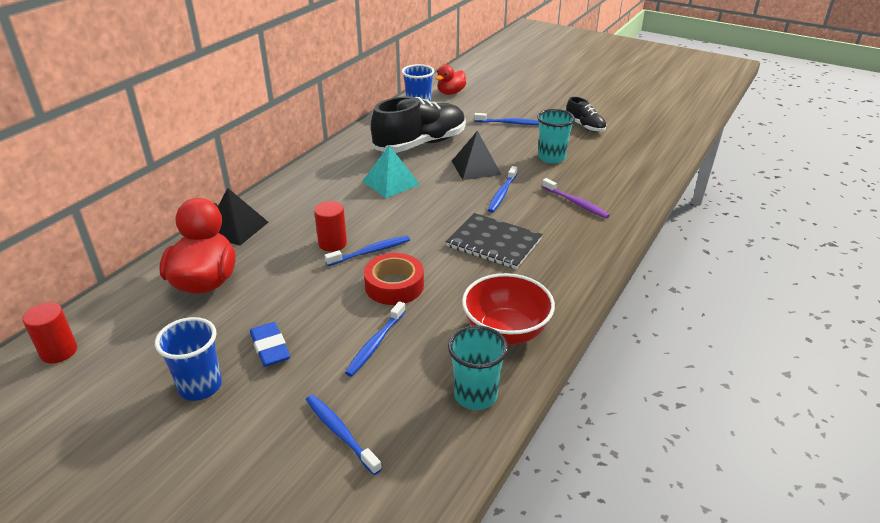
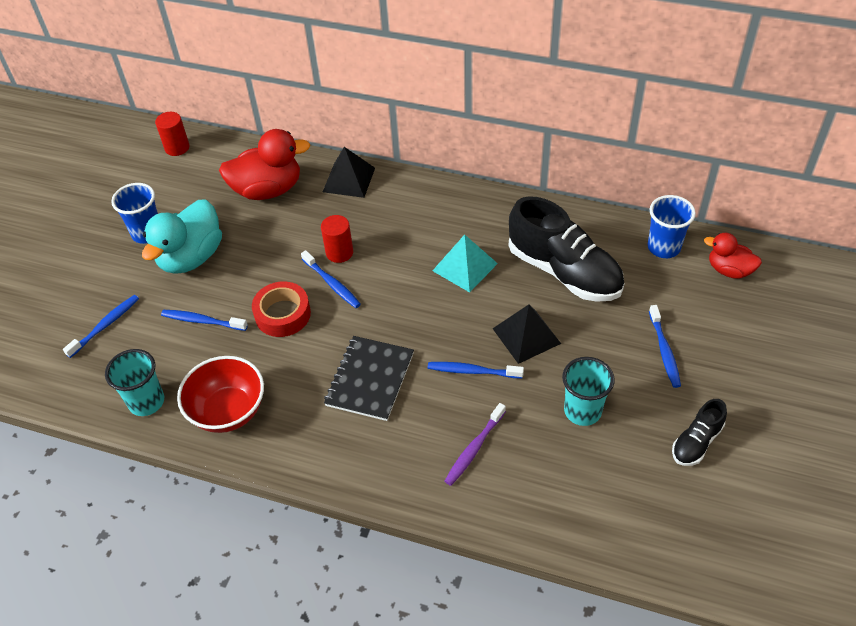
camera: 80 degrees right, 15 degrees up
blue eraser [250,322,290,367] -> turquoise duck [142,199,222,273]

